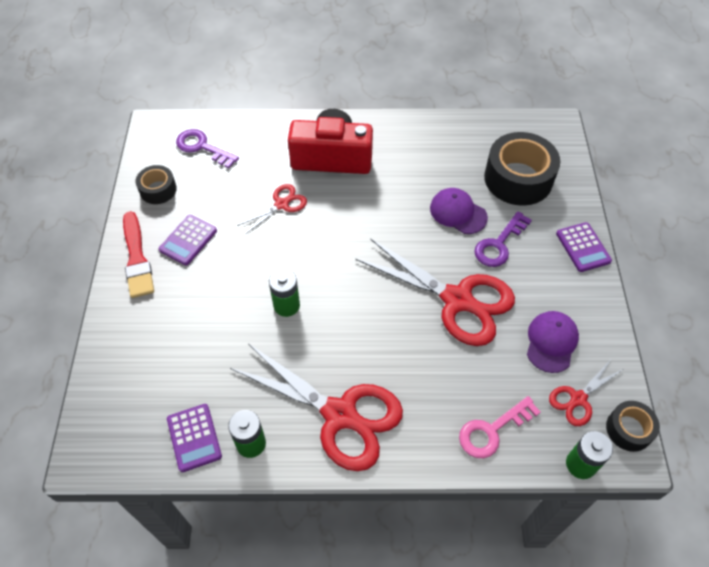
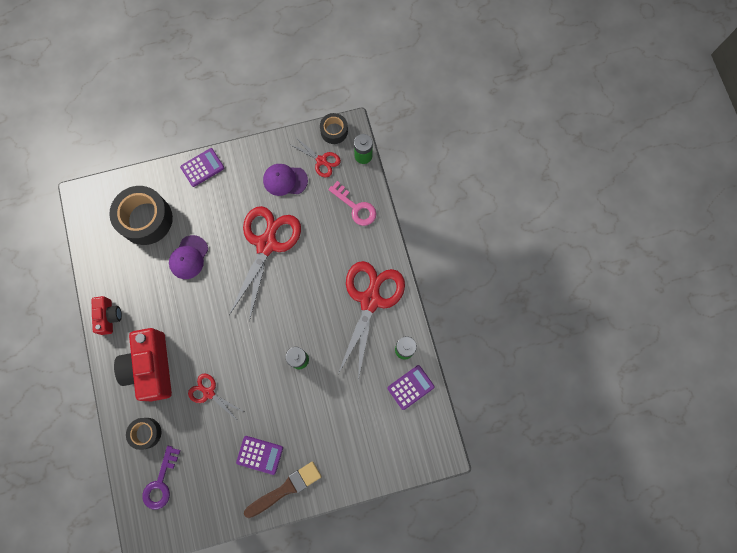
camera: 105 degrees left, 20 degrees up
red brush [123,211,154,298] -> brown brush [244,461,322,518]
black tape [136,165,177,204] -> black tape moved to [126,418,161,450]
purple key [474,211,532,267] -> none
none -> red camera [91,296,122,335]

